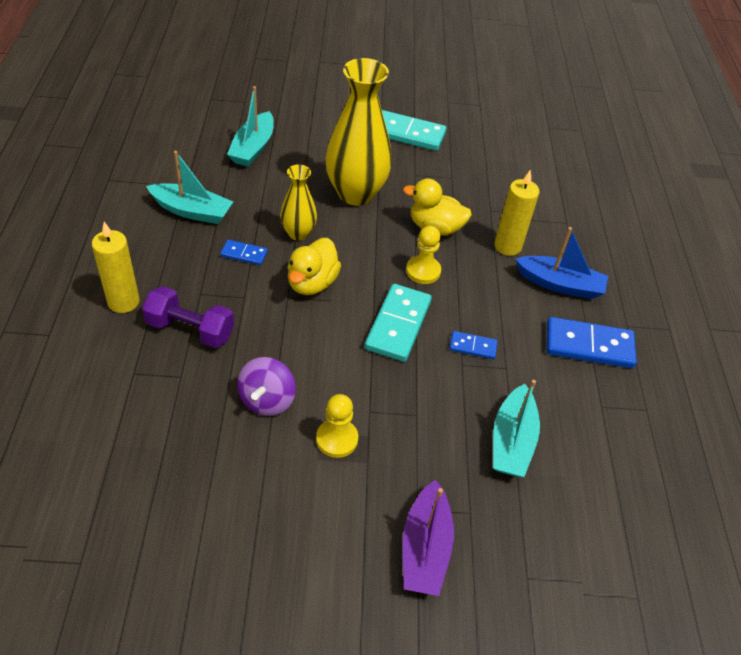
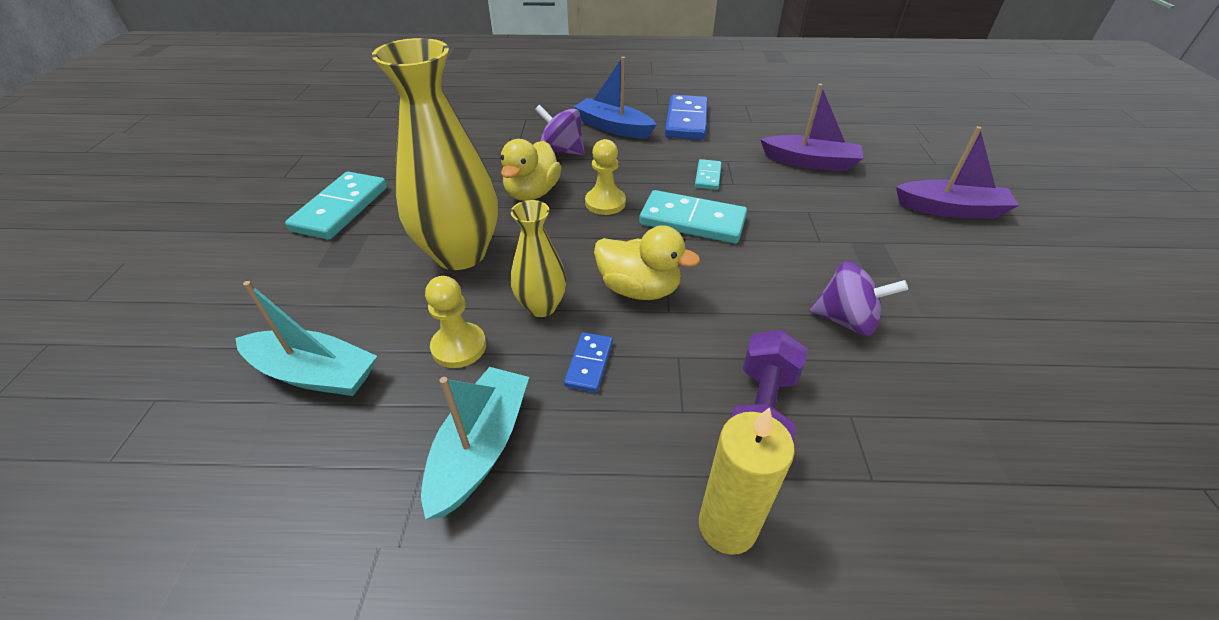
camera: 85 degrees left, 5 degrees down
yellow pawn [316,394,358,458] -> yellow pawn moved to [425,276,486,368]
blue domino [449,331,498,359] -> turquoise domino [695,159,722,190]
turquoise boat [493,380,540,477] -> purple boat [760,84,863,171]
yellow candle [494,170,539,256] -> purple spinning top [535,105,585,155]
blue boat [515,227,608,299] -> blue boat turned 75 degrees counterclockwise [574,57,657,139]

